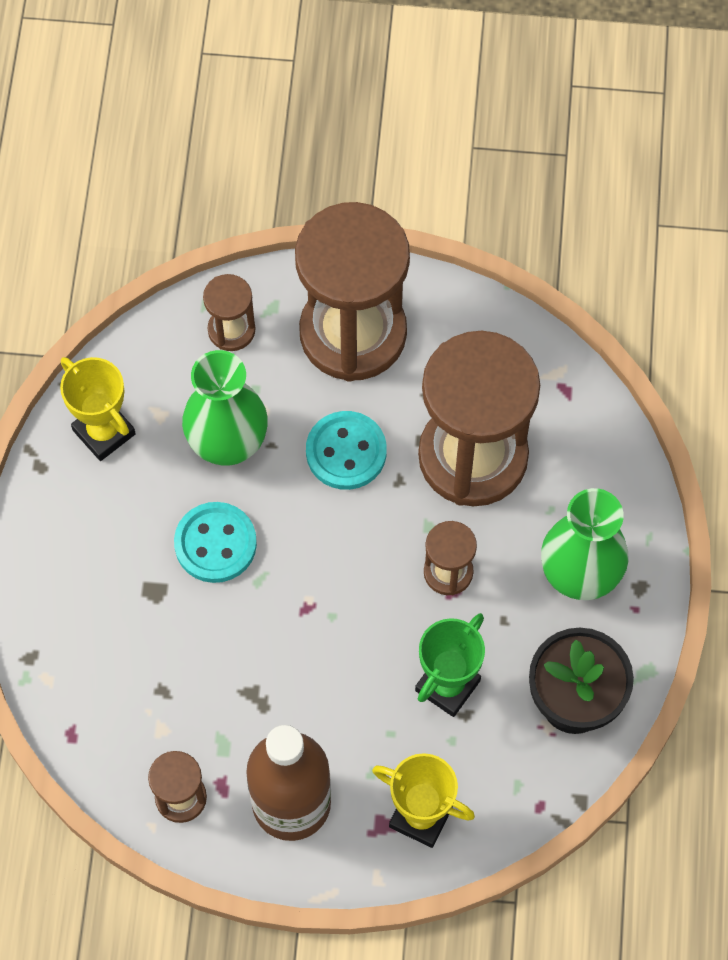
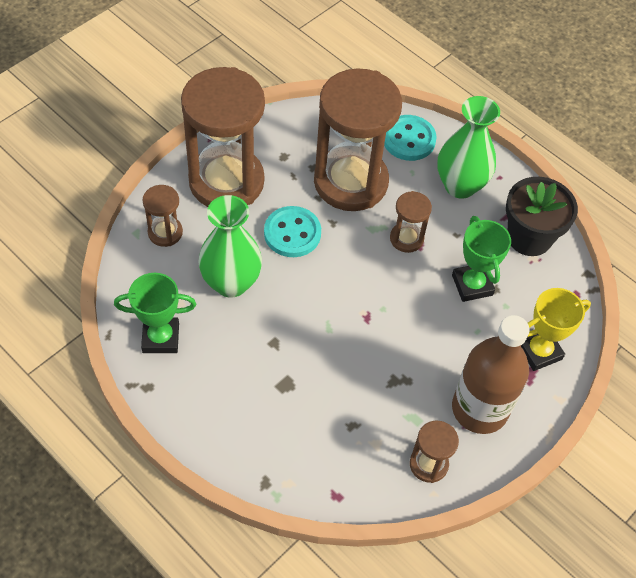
camera: 55 degrees left, 10 degrees down
yellow trophy [60,357,136,461] -> green trophy [114,273,196,353]
turquoise button [174,502,257,583] -> turquoise button moved to [384,115,437,161]

